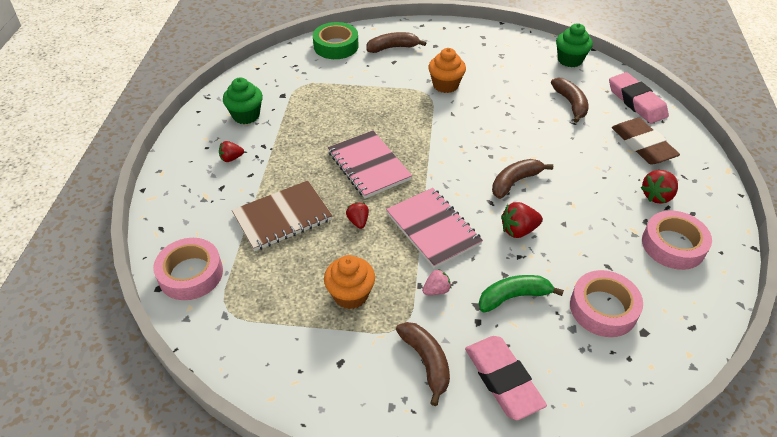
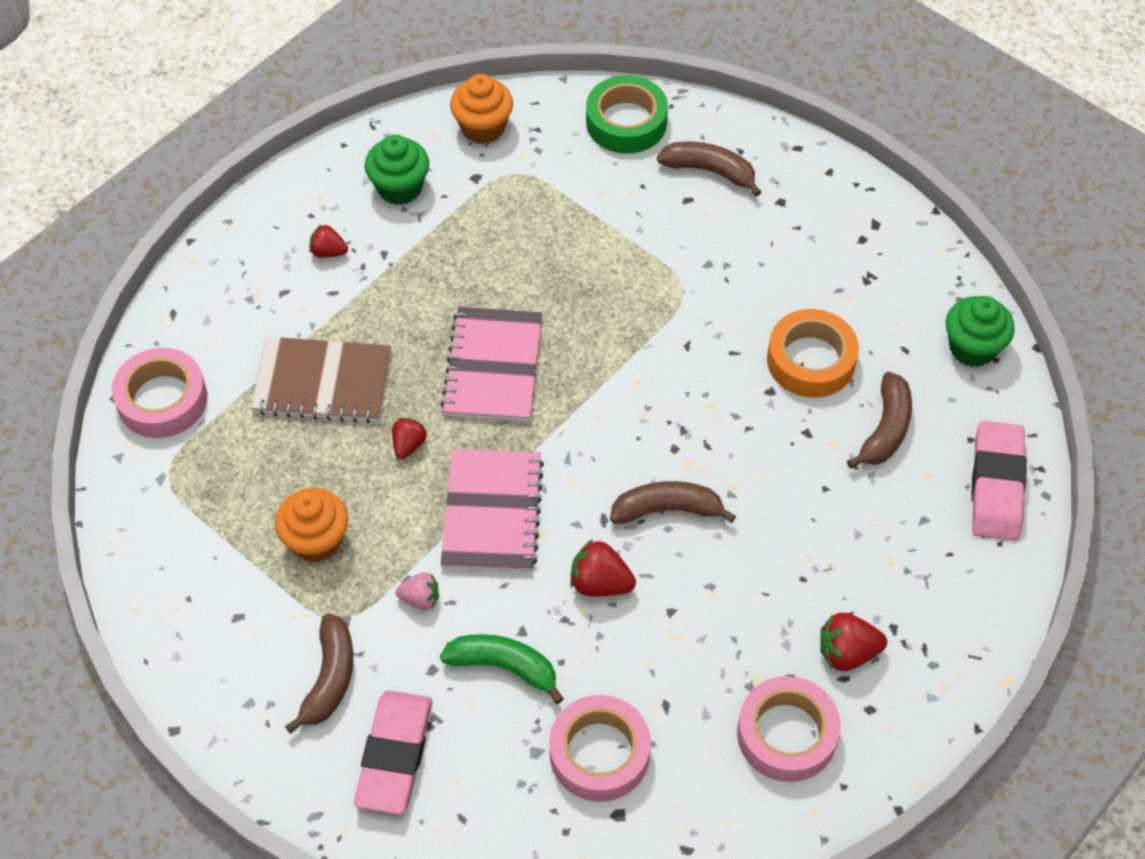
camera: 35 degrees right, 10 degrees up
orange cupcake [428,48,466,93] -> orange cupcake moved to [450,74,513,144]
brown eraser [612,118,680,165] -> none
none -> orange tape [767,309,859,398]

